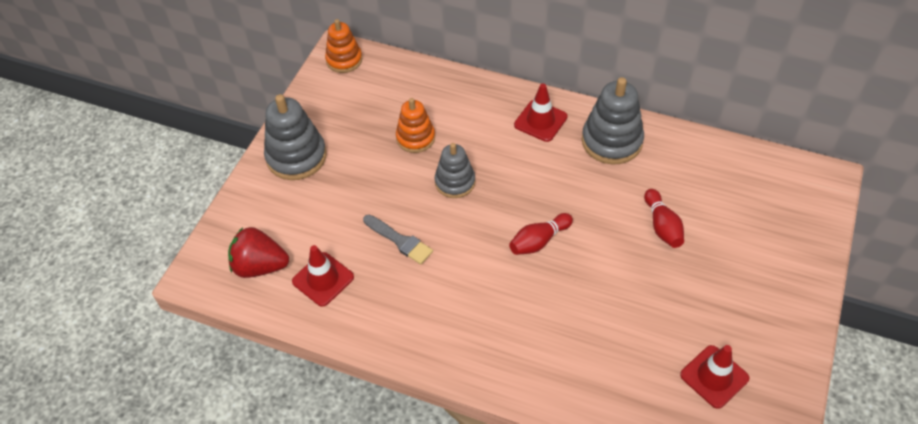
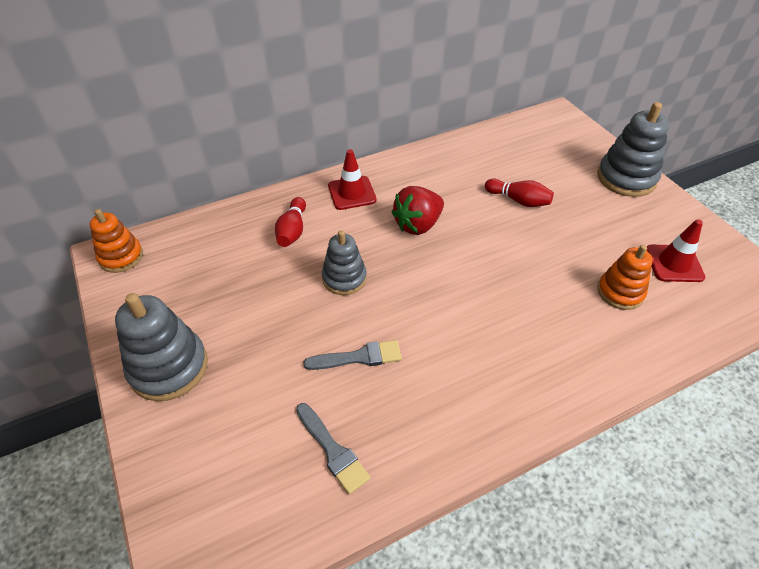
camera: 50 degrees left, 5 degrees down
red strawberry [228,227,289,278] -> red strawberry moved to [391,186,444,235]
red traffic cone [292,245,354,307] -> grey brush [296,403,370,494]
orange stacking toy [396,98,435,153] -> orange stacking toy moved to [598,245,653,310]
red bowling pin [509,213,573,255] -> red bowling pin moved to [275,197,306,247]
grey stacking toy [582,77,644,165] -> grey stacking toy moved to [597,102,669,197]

